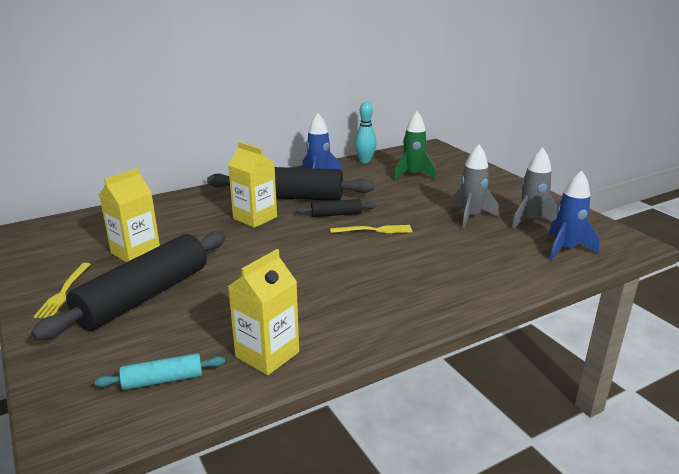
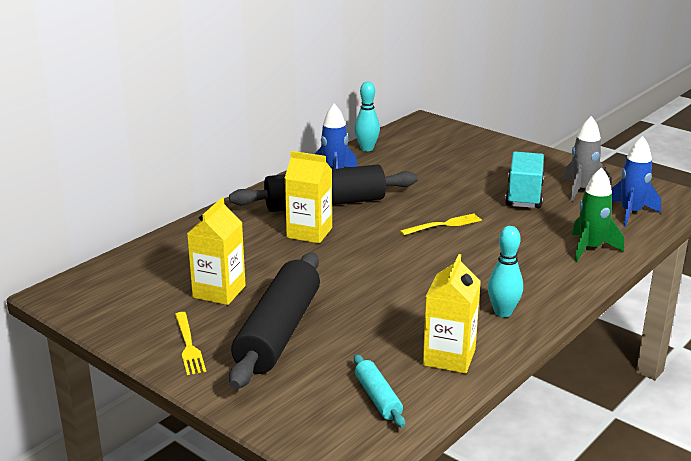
camera: 20 degrees left, 0 degrees up
turquoise rolling pin [95,353,225,390] -> turquoise rolling pin turned 75 degrees counterclockwise [354,354,405,428]
black rolling pin [296,199,376,217] -> none
green rocket [393,111,436,181] -> green rocket moved to [572,167,624,262]
grey rocket [451,145,498,229] -> turquoise truck [505,152,544,208]
none -> turquoise bowling pin [488,226,523,317]

